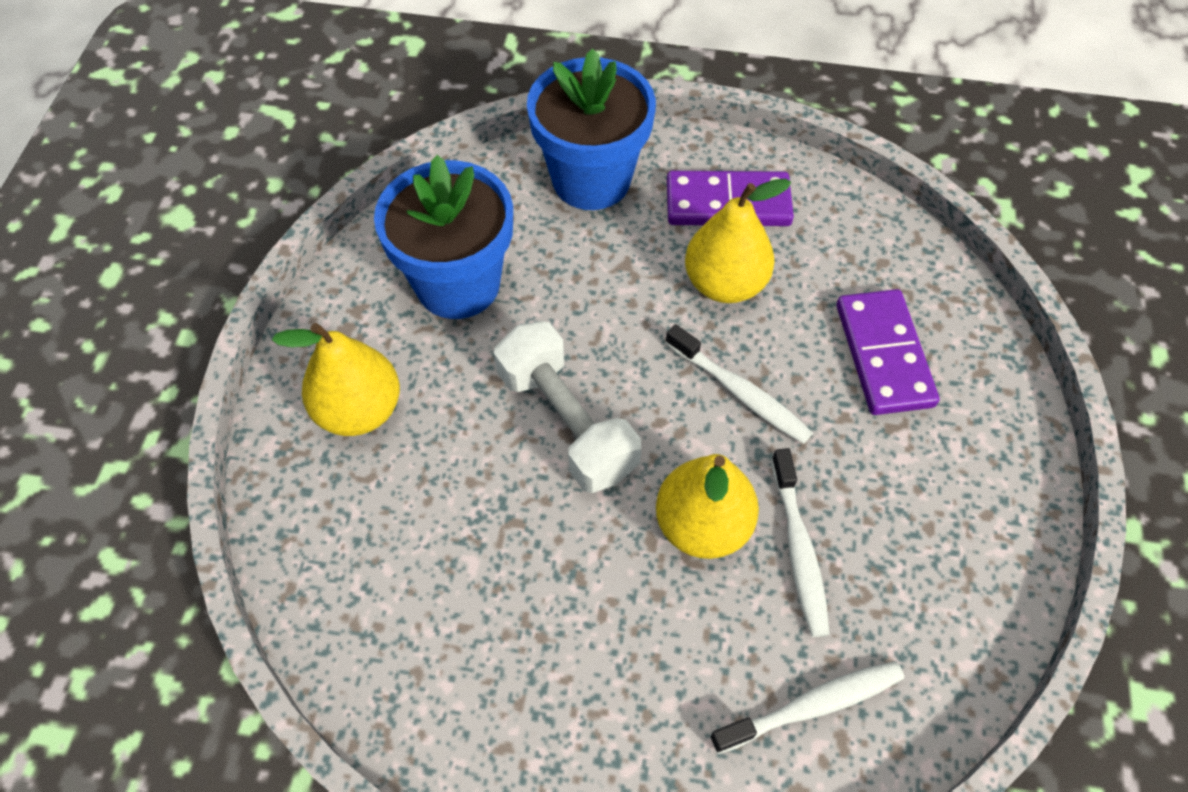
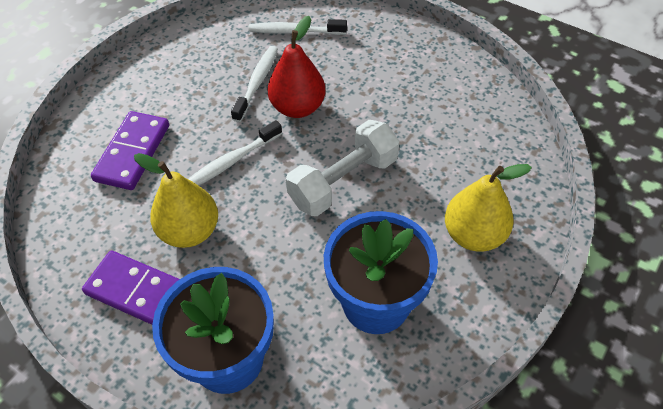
camera: 155 degrees left, 5 degrees down
white dumbbell [494,321,641,493] -> white dumbbell turned 60 degrees clockwise [286,120,400,216]
yellow pear [656,454,759,559] -> red pear [268,16,326,118]
white toothbrush [665,324,813,444] -> white toothbrush turned 105 degrees counterclockwise [188,120,282,186]

